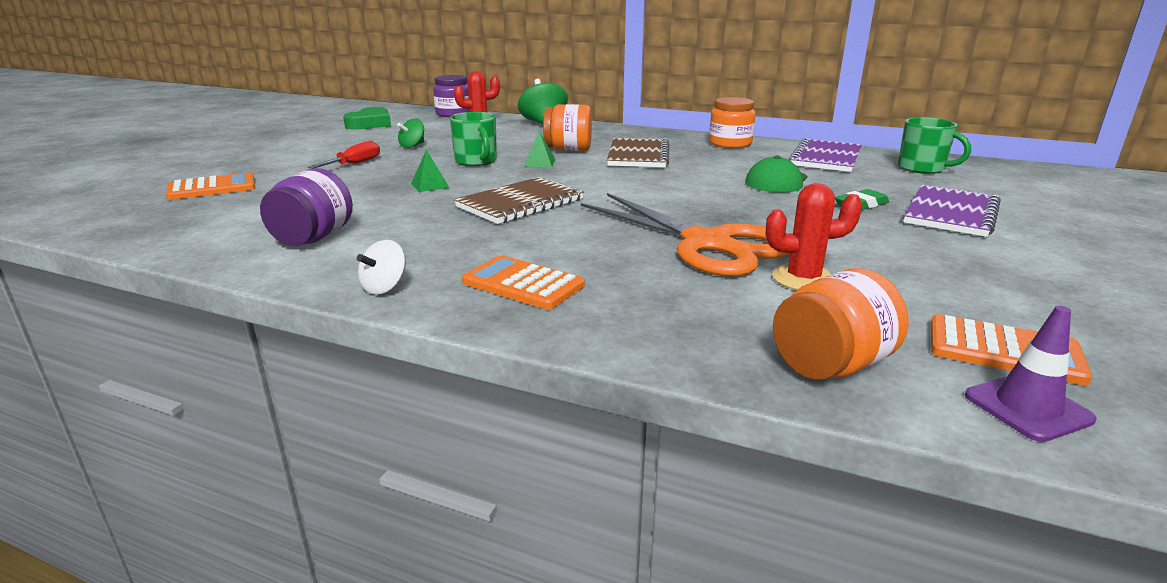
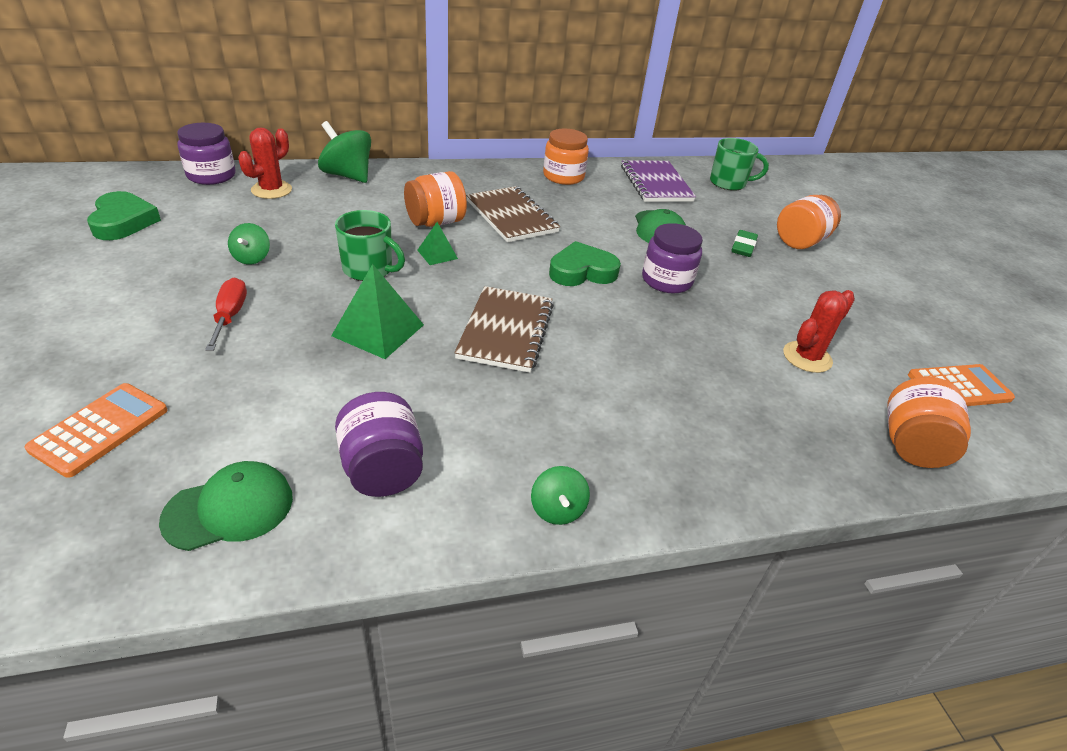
camera: 40 degrees left, 15 degrees up
white spinning top [357,240,406,295] -> green spinning top [531,466,590,525]
green pyramid [411,149,450,192] -> green pyramid [331,264,424,359], size x1.80
orange calculator [462,255,585,310] -> none
orange scissors [581,193,790,276] -> none
purple notebook [903,185,1001,237] -> orange jar [777,195,841,249]
purple traffic cone [965,306,1096,442] -> none
none -> green cap [159,461,293,551]
none -> green heart [549,241,621,286]
none -> purple jar [642,223,703,293]

